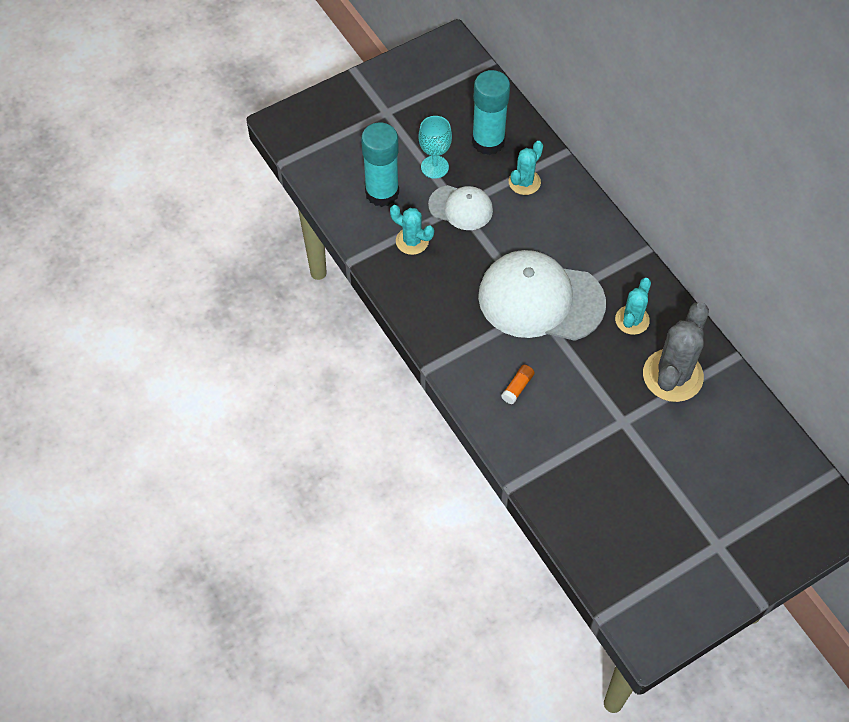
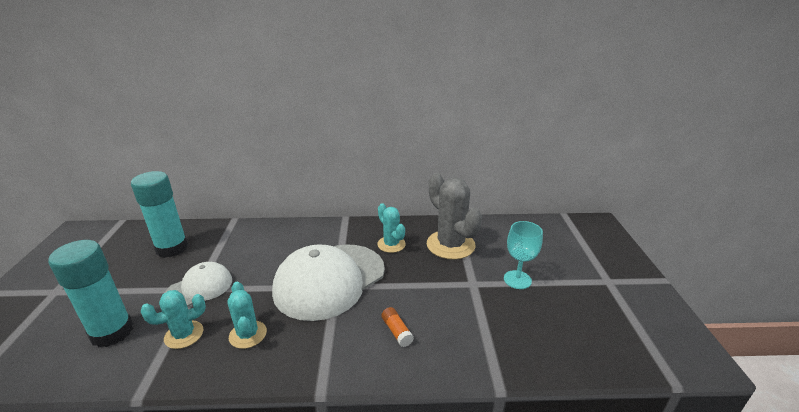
camera: 60 degrees left, 30 degrees down
turquoise goblet [418,116,452,179] -> turquoise goblet moved to [504,221,543,289]
turquoise cactus [509,141,543,195] -> turquoise cactus moved to [227,282,267,349]

